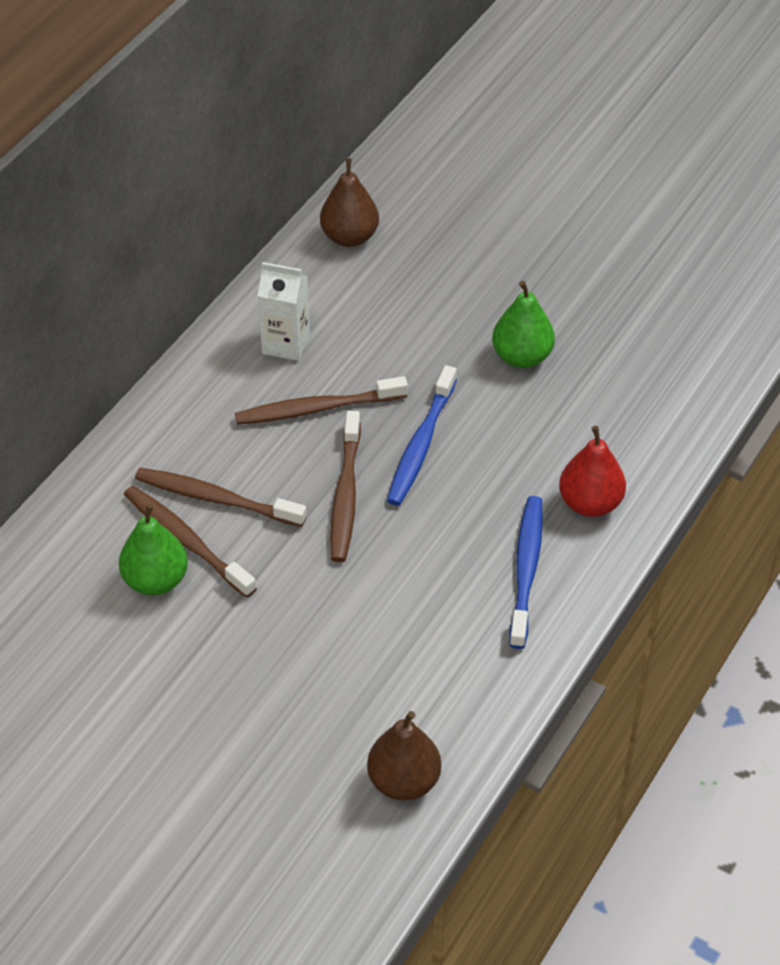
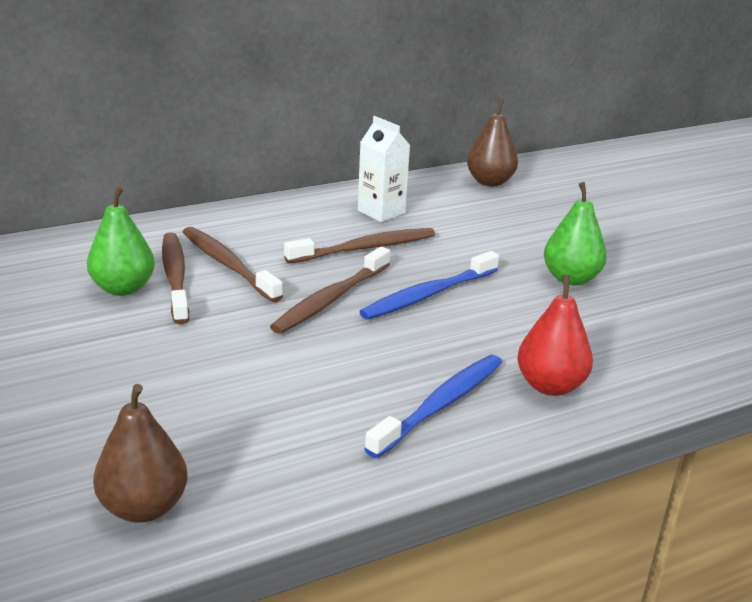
camera: 30 degrees right, 20 degrees down
brown toothbrush [235,376,408,425] -> brown toothbrush turned 135 degrees clockwise [284,228,435,263]

